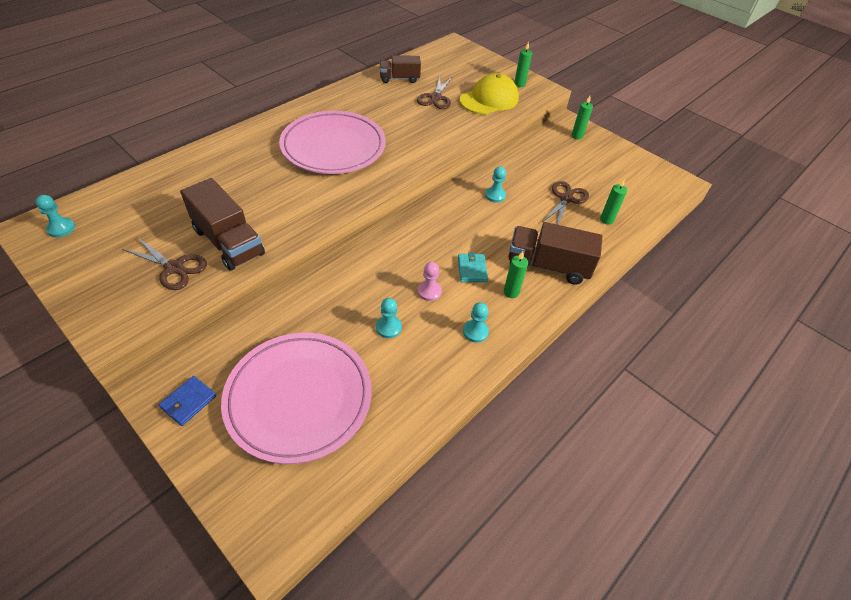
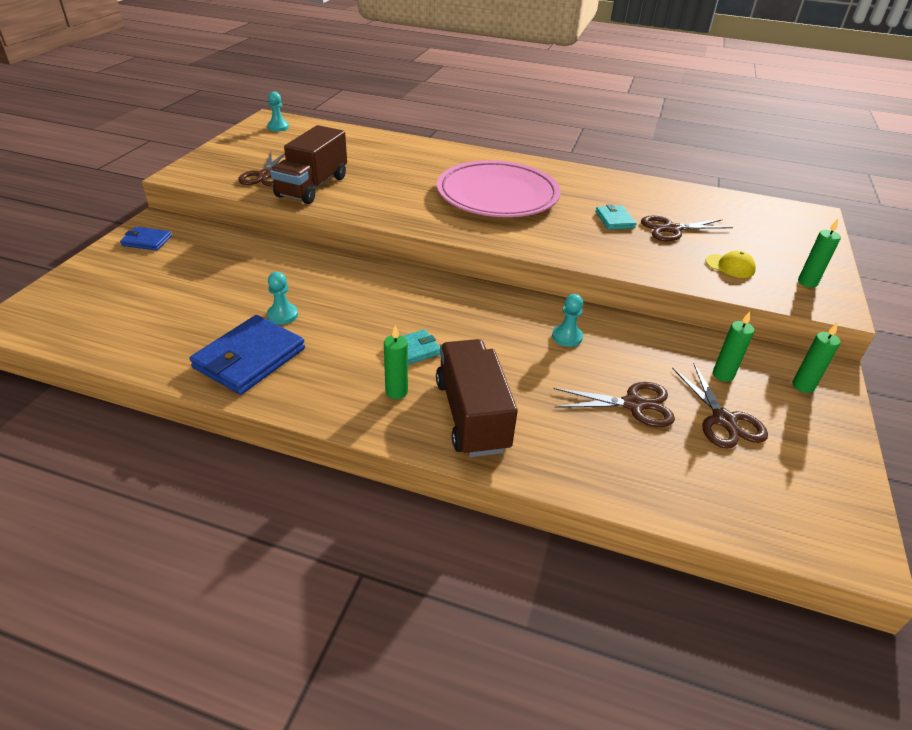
camera: 65 degrees right, 10 degrees down
pink plate [221,333,372,464] -> none
brown truck [380,55,421,83] -> none
pink pawn [417,262,442,301] -> none
yellow cap [460,73,519,114] -> yellow cap [705,251,756,278], size x0.49
turquoise pawn [463,302,489,343] -> none
green candle [600,178,627,225] -> green candle moved to [713,312,755,382]
none -> blue wallet [190,315,305,395]
none -> turquoise wallet [595,205,637,230]
none -> brown scissors [672,364,768,449]

